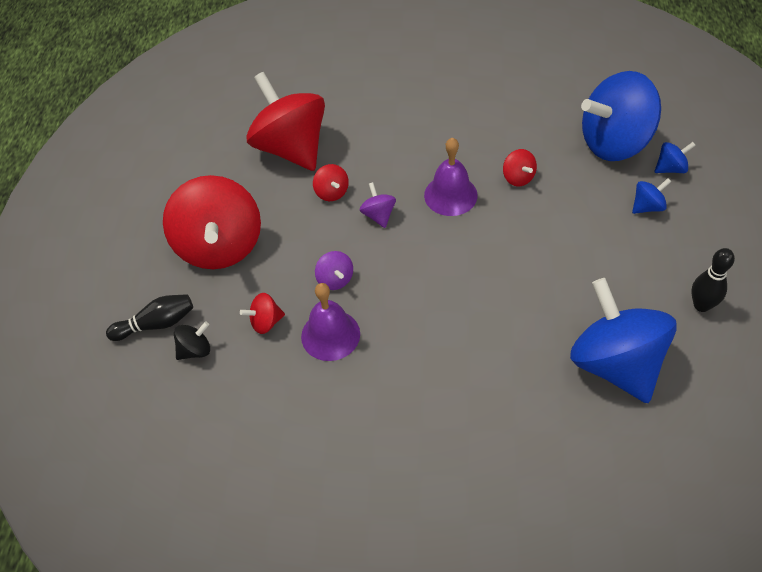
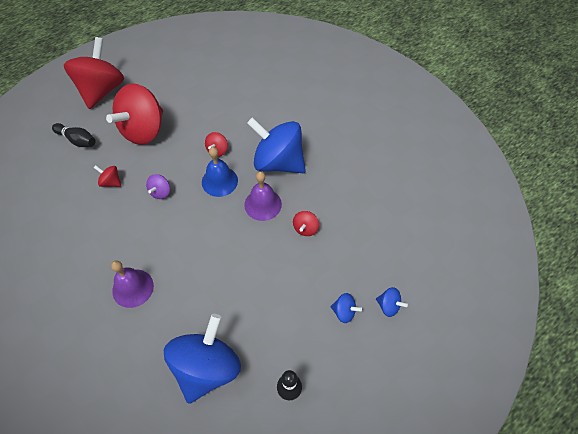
camera: 45 degrees right, 5 degrees up
black spinning top [174,321,210,360] -> none
red spinning top [246,72,325,171] -> red spinning top moved to [64,37,124,109]
purple bell [301,283,360,361] -> purple bell moved to [111,261,154,308]
purple spinning top [360,182,396,228] -> blue bell [202,147,238,197]
blue spinning top [581,71,661,161] -> blue spinning top moved to [247,117,306,173]

